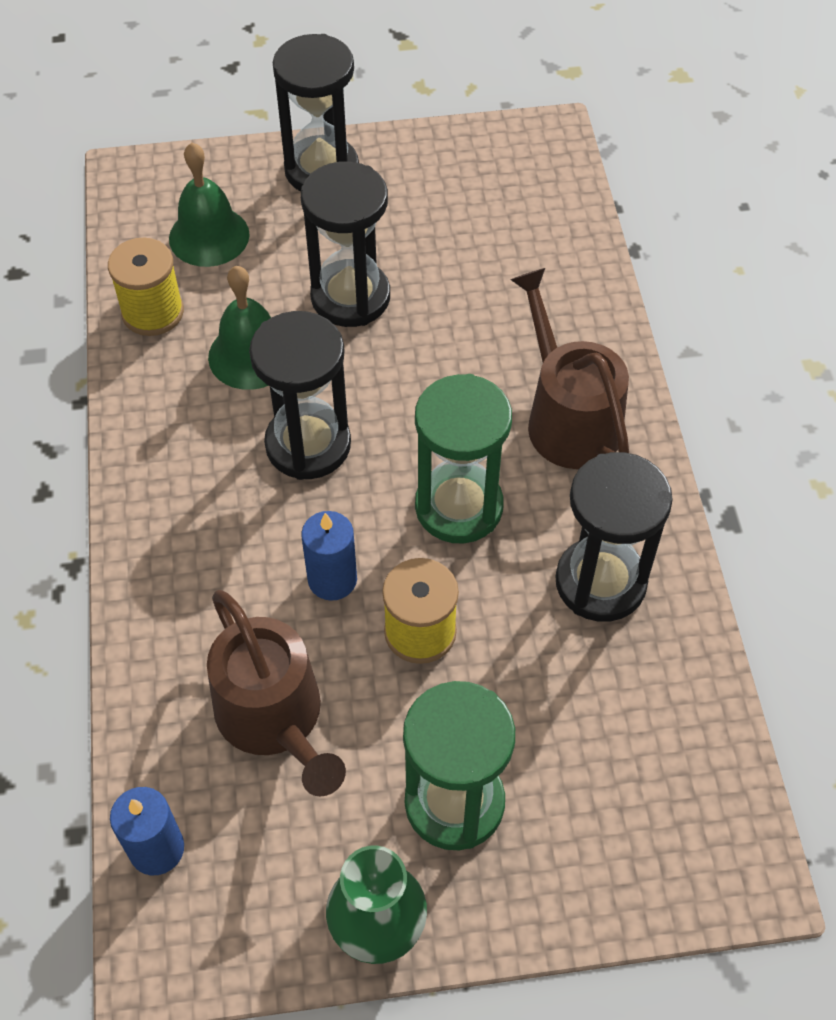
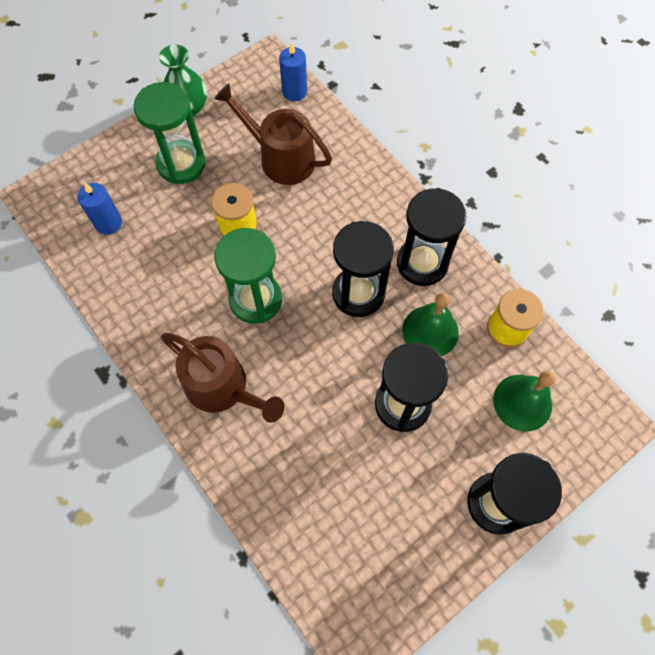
camera: 150 degrees right, 10 degrees up
blue candle [301,511,357,601] -> blue candle moved to [77,183,122,235]
black hourglass [556,452,673,622] -> black hourglass moved to [397,188,467,286]

